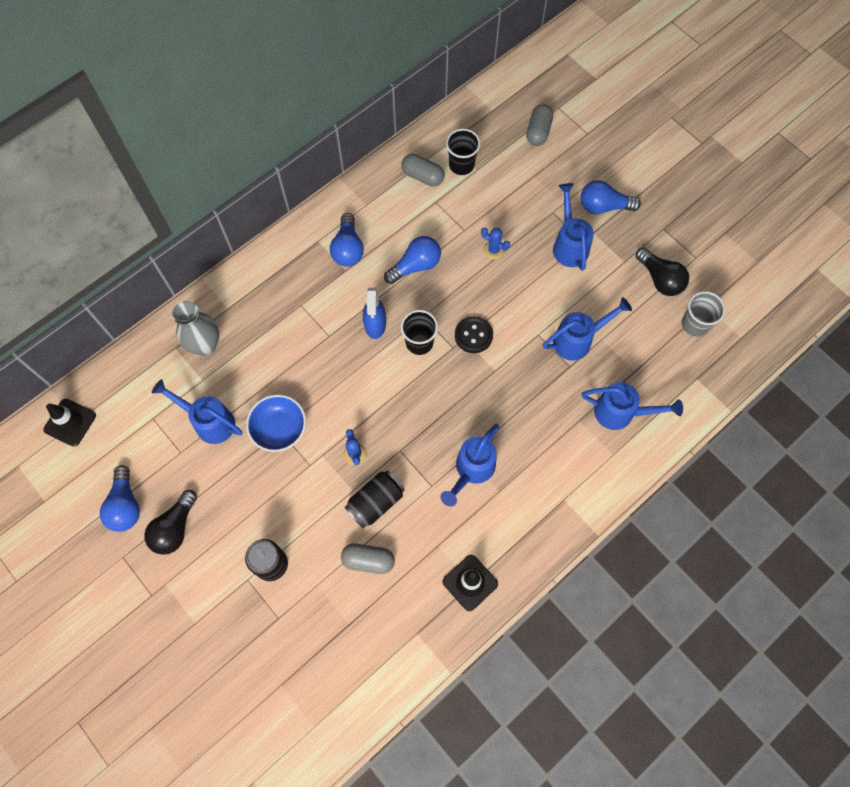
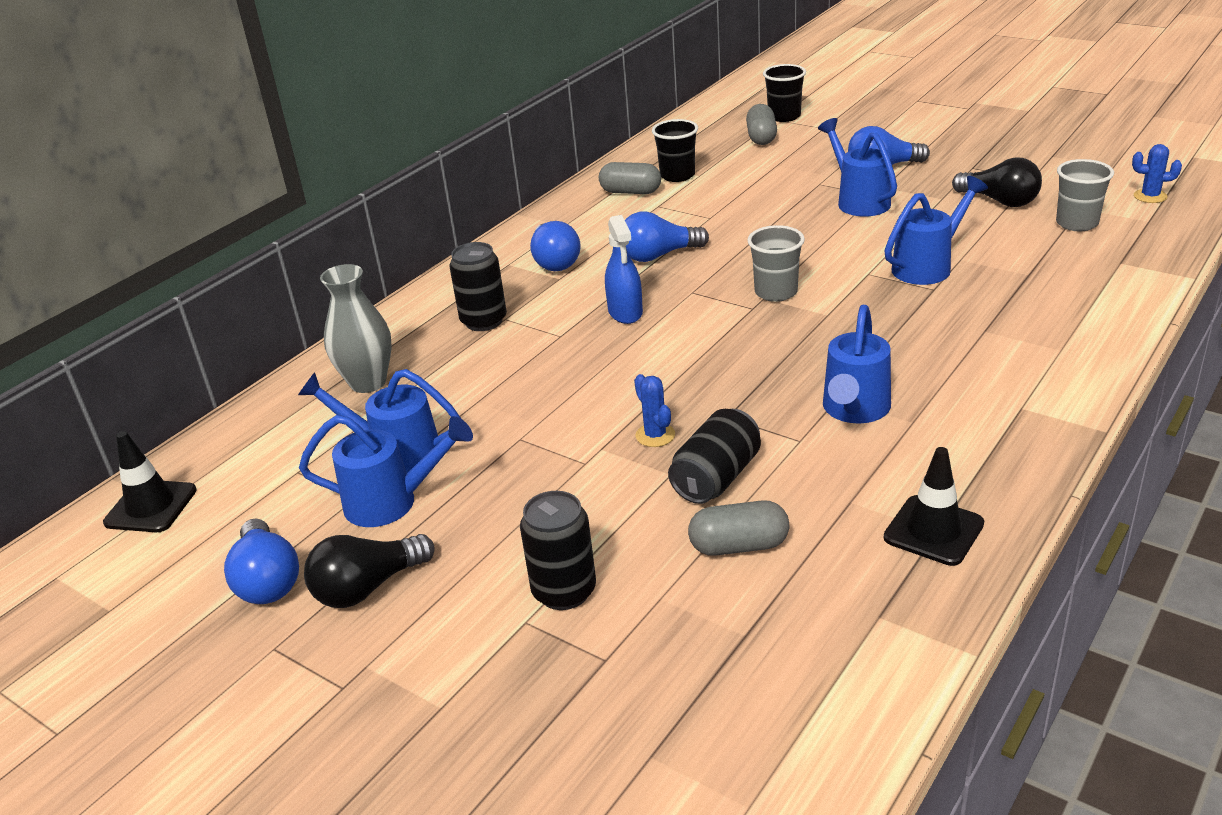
camera: 10 degrees left, 35 degrees down
black light bulb [144,490,197,555] -> black light bulb turned 45 degrees clockwise [304,534,435,608]
blue bowl [246,394,306,452] -> none
blue light bulb [384,236,441,284] -> blue light bulb turned 150 degrees counterclockwise [625,211,709,262]
black cup [401,310,438,355] -> black cup moved to [763,64,806,122]
black button [455,316,493,353] -> grey cup [747,225,805,302]
blue cactus [481,228,510,260] -> blue cactus moved to [1132,144,1182,203]
blue watering can [582,382,683,430] -> blue watering can moved to [299,415,473,527]
none -> black can [449,242,507,331]

